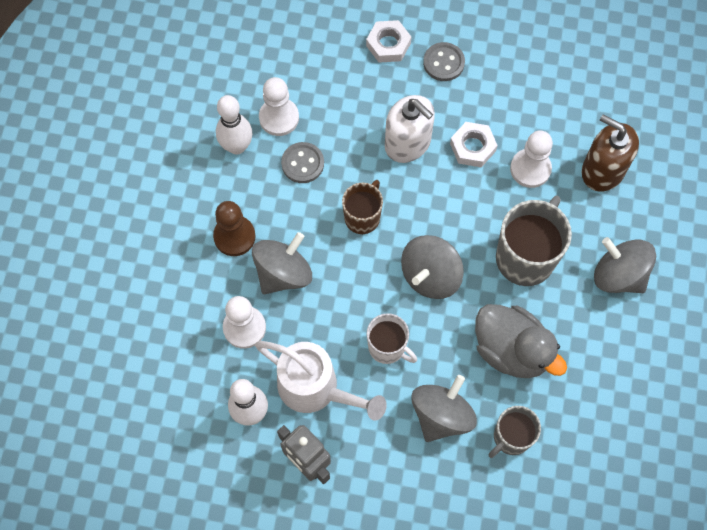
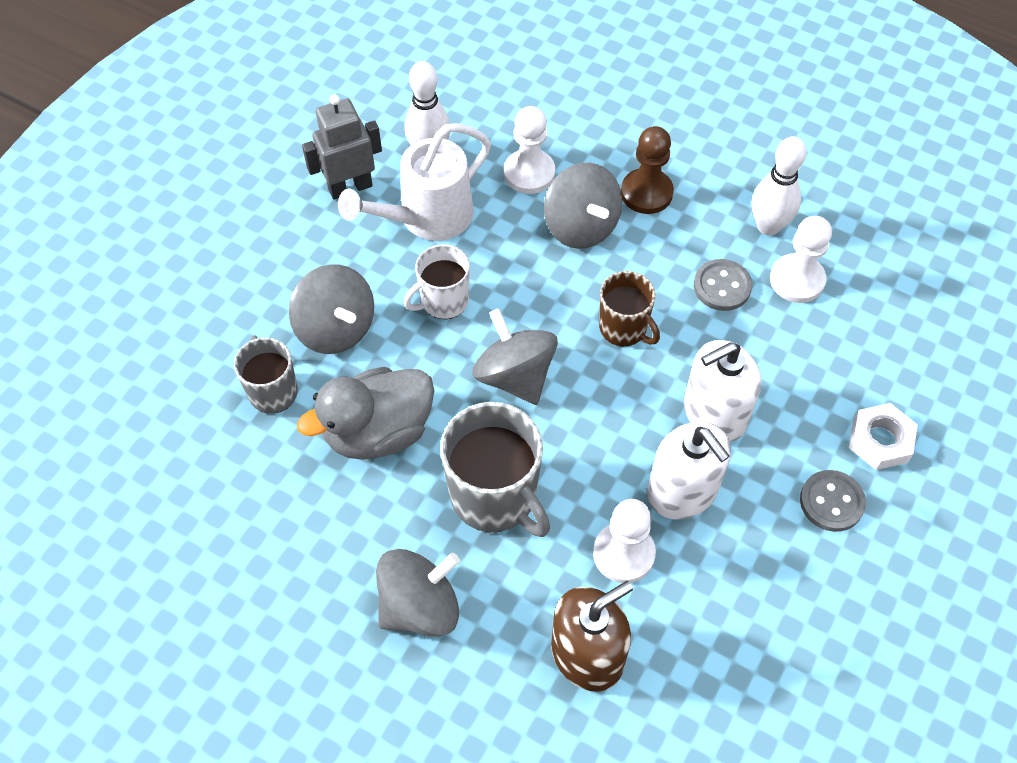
camera: 110 degrees right, 10 degrees down
white nut [450,122,498,168] -> white soap dispenser [647,422,731,520]

